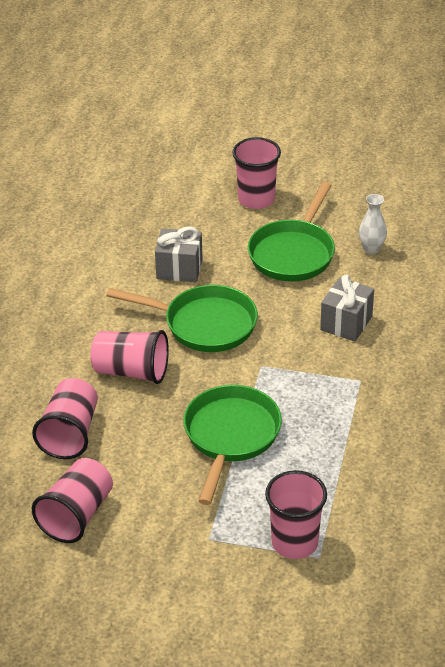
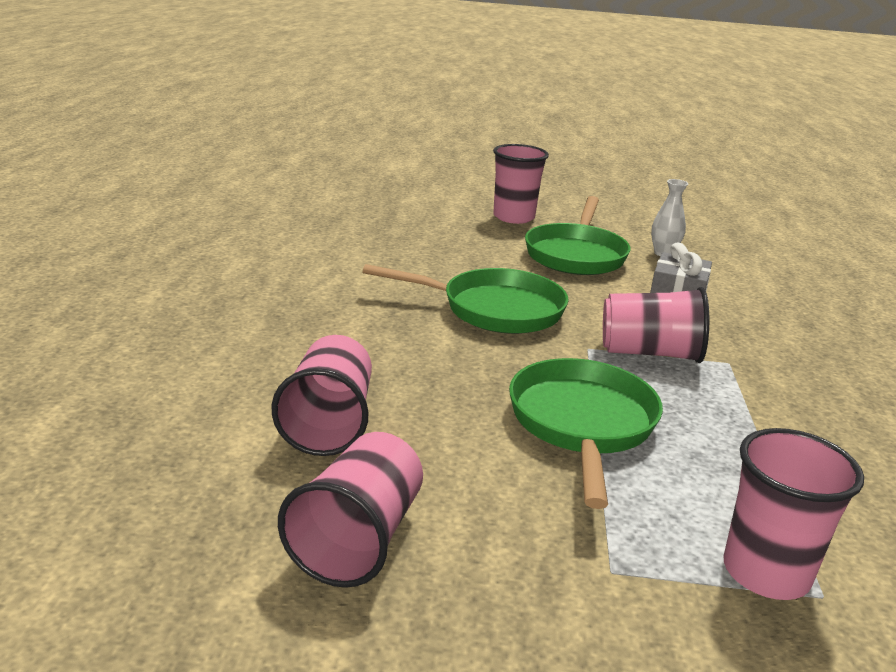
camera: 10 degrees left, 15 degrees down
pink cup [90,330,169,384] -> pink cup moved to [603,287,709,363]
grey gift [155,226,203,282] -> none

